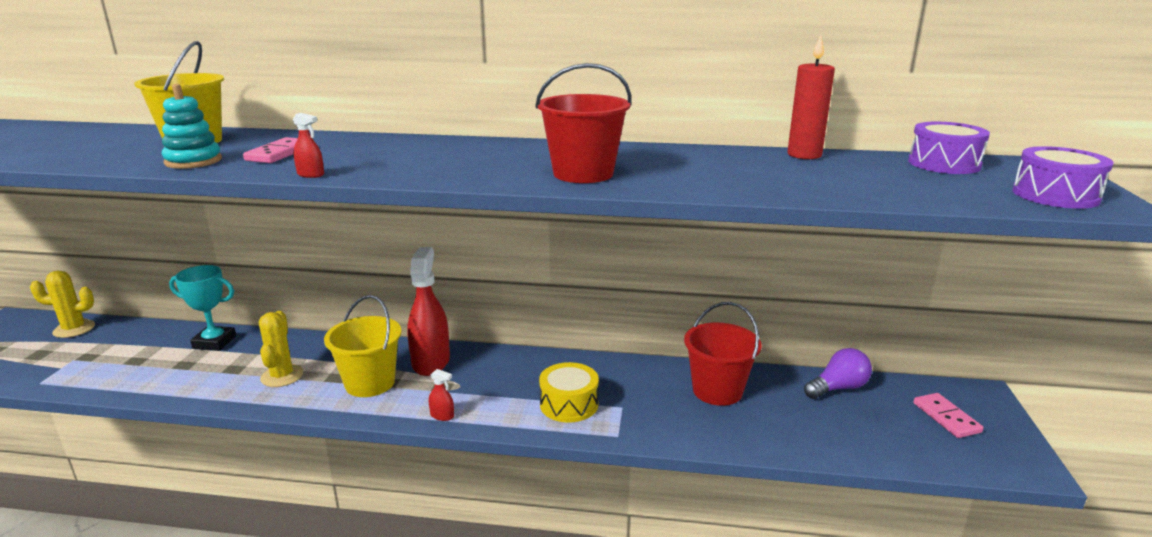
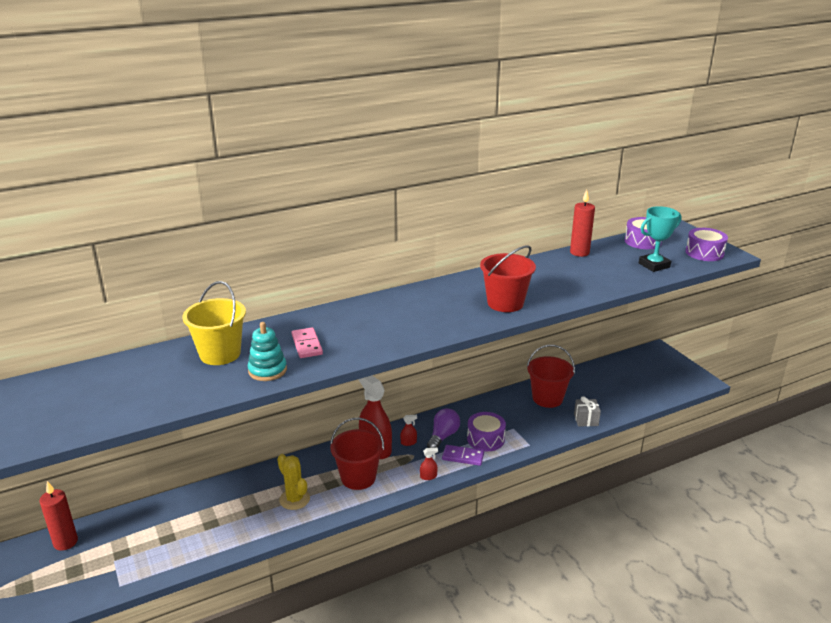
camera: 35 degrees left, 5 degrees up
yellow cactus [30,270,95,338] -> red candle [39,481,78,551]
turquoise trophy [169,265,236,351] -> turquoise trophy moved to [639,206,681,272]
red spray bottle [293,113,324,178] -> red spray bottle moved to [400,415,417,446]
yellow bucket [324,295,402,397] -> red bucket [330,418,384,490]
yellow drum [539,362,599,423] -> purple drum [467,412,506,451]
purple light bulb [804,348,872,399] -> purple light bulb moved to [427,408,460,448]
pink domino [914,393,984,438] -> none
none -> purple domino [442,445,484,466]
none -> grey gift [574,396,601,426]

